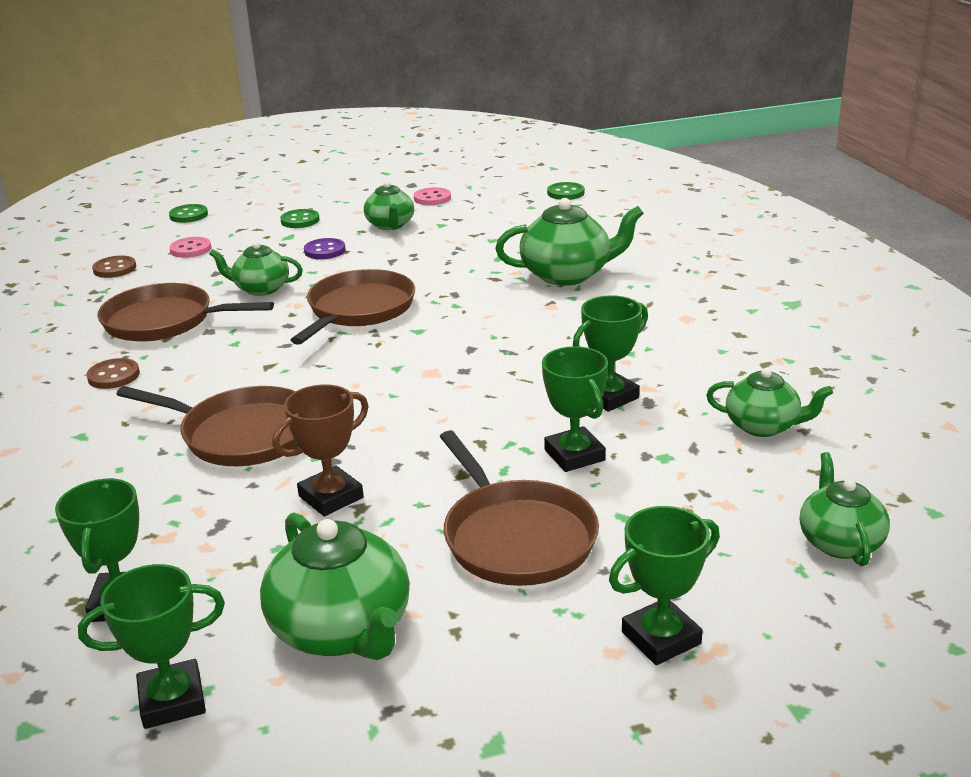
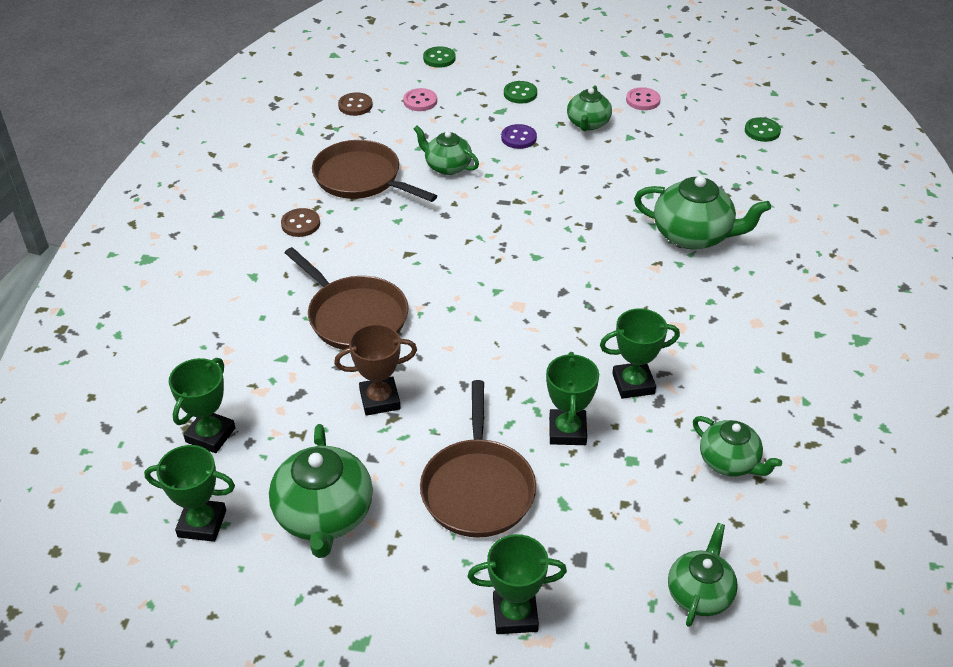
camera: 25 degrees right, 15 degrees up
brown pan [291,269,415,345] -> none

